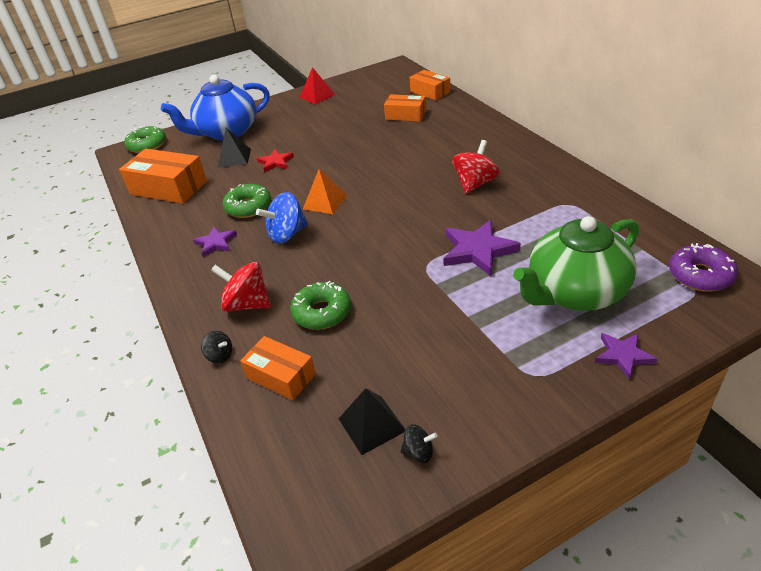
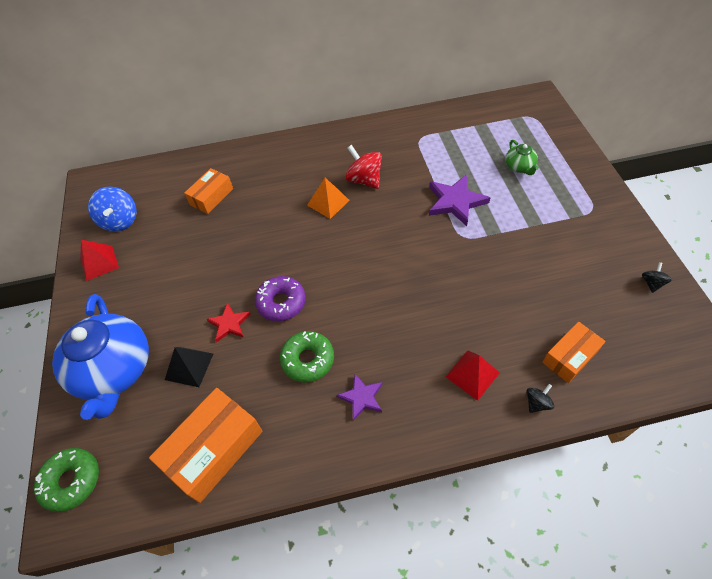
camera: 75 degrees left, 15 degrees up
red spinning top [211,262,271,312] -> red pyramid [446,350,500,401]
blue spinning top [256,192,308,244] -> blue spinning top moved to [88,187,136,232]
green donut [290,281,351,330] -> none
orange pyramid [303,169,347,214] -> orange pyramid moved to [307,178,350,219]
black pyramid [339,388,405,455] -> none
orange box [410,70,450,100] -> none
green teapot [513,216,639,311] -> green teapot [505,140,539,175], size x0.45
purple star [595,333,658,380] -> none
purple donut [669,243,738,292] -> purple donut moved to [255,276,306,321]

